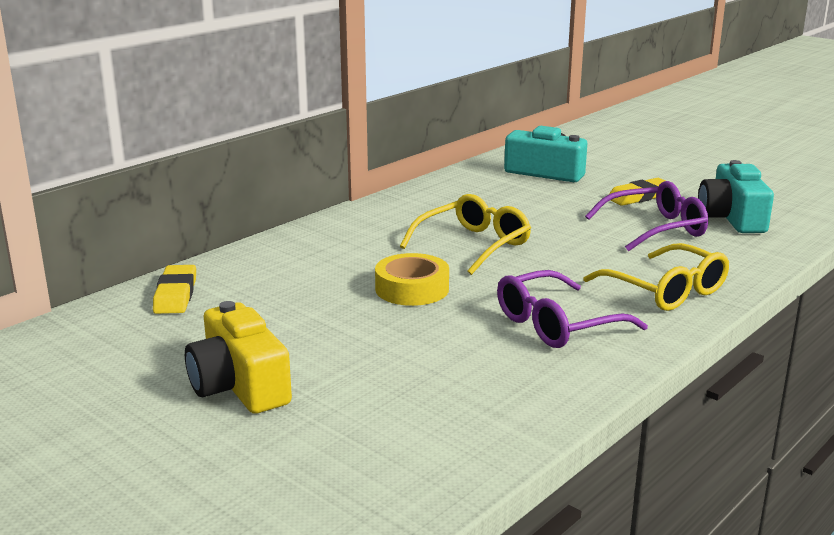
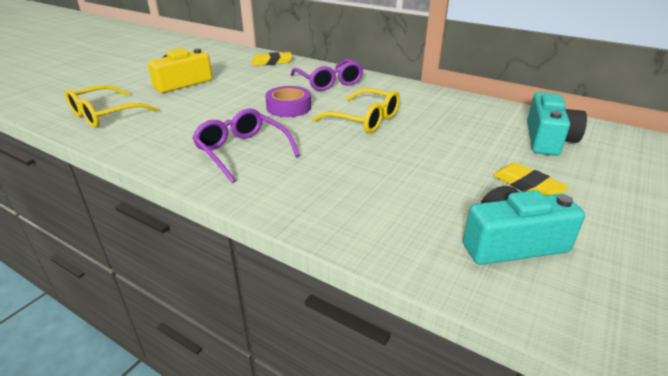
camera: 80 degrees right, 10 degrees up
yellow tape [375,253,449,306] -> purple tape [265,86,311,117]
yellow glasses [583,243,729,311] -> yellow glasses moved to [65,85,158,128]
purple glasses [585,181,708,251] -> purple glasses moved to [291,59,363,91]

